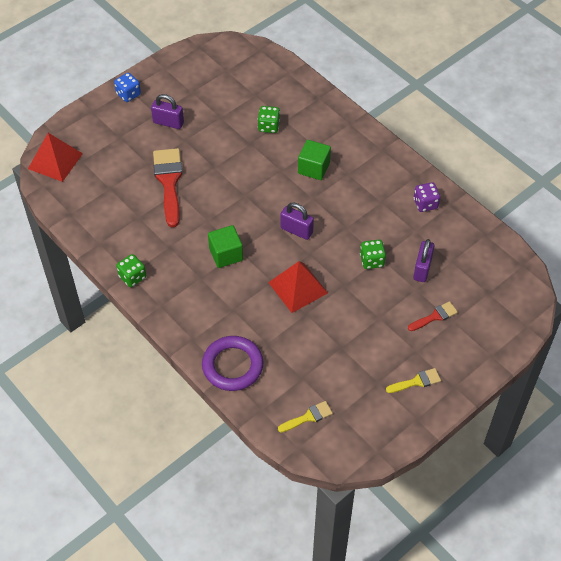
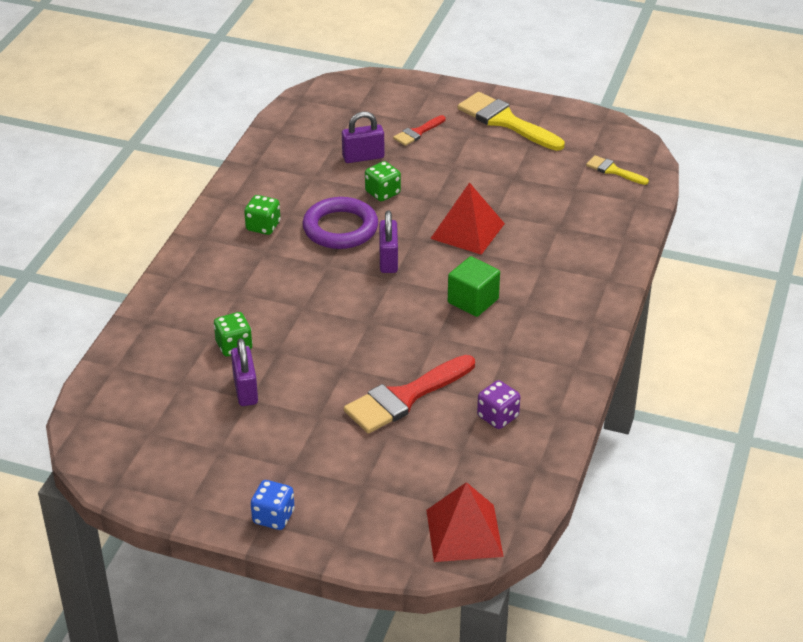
camera: 120 degrees left, 15 degrees down
green dice [116,254,146,287] -> green dice moved to [244,195,280,235]
purple padlock [151,94,184,129] -> purple padlock moved to [231,338,258,406]
purple ring [202,336,263,391] -> purple ring moved to [302,197,378,249]
green cube [298,140,331,180] -> none
yellow brush [386,368,441,393] -> yellow brush [458,92,565,151], size x1.94
red brush [408,301,458,331] -> red brush turned 75 degrees counterclockwise [393,115,446,146]
purple dice [414,182,440,212] -> purple dice moved to [477,380,520,429]

